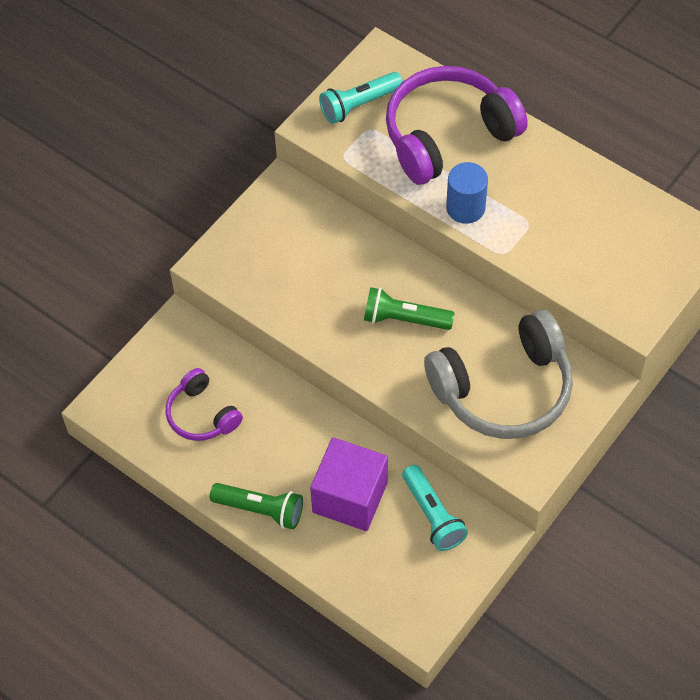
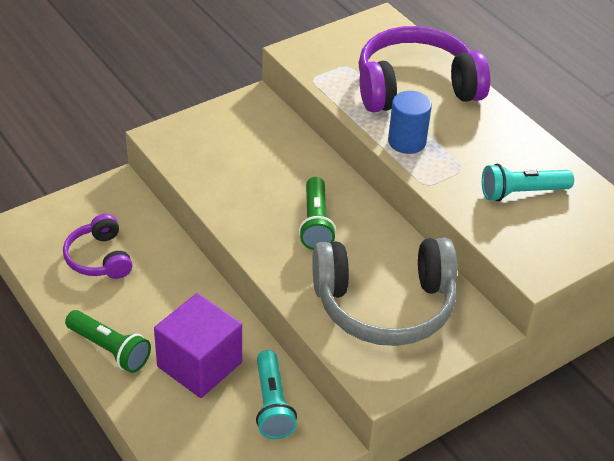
camera: 15 degrees right, 15 degrees down
turquoise flashlight [319,72,403,124] -> turquoise flashlight moved to [482,164,574,201]
green flashlight [364,287,455,330] -> green flashlight turned 120 degrees counterclockwise [299,177,336,250]

